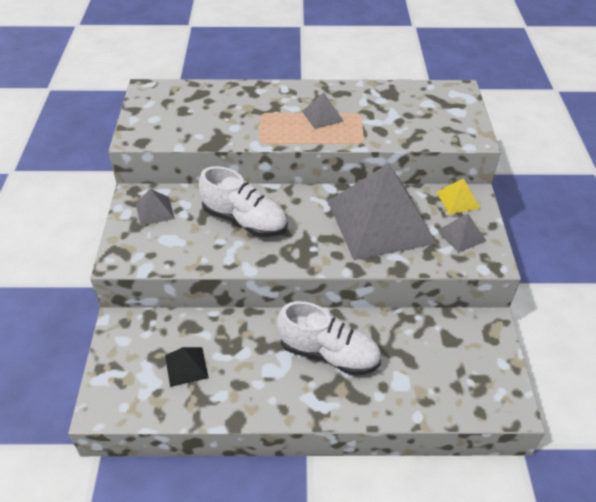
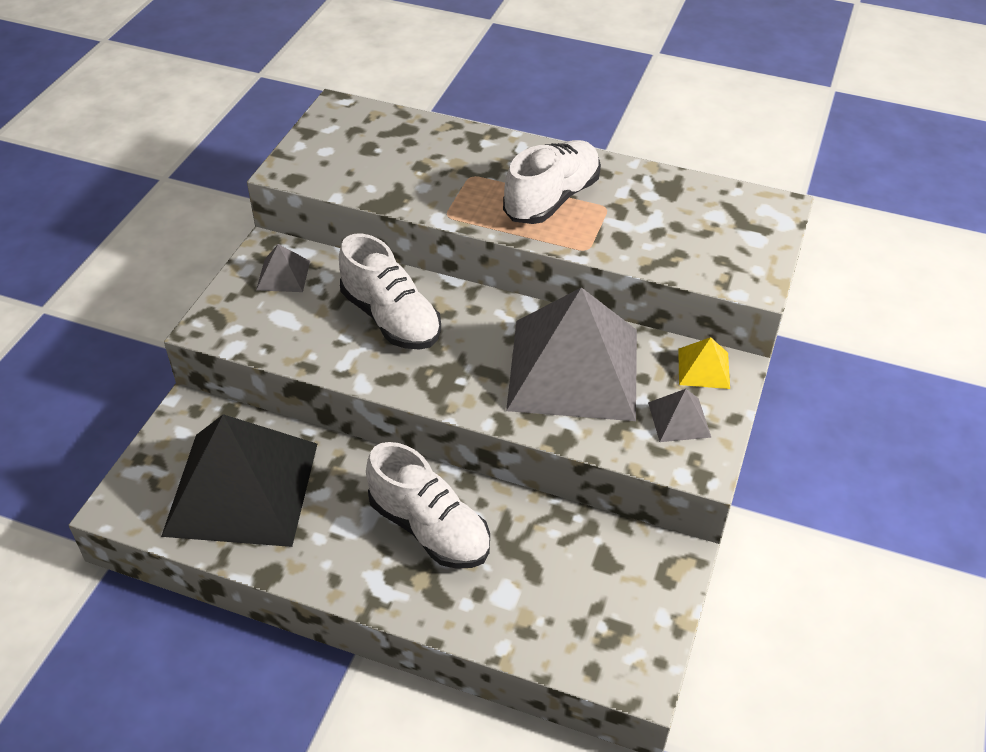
camera: 20 degrees right, 0 degrees up
black pyramid [165,347,209,387] -> black pyramid [161,414,317,547], size x2.49
grey pyramid [302,92,344,129] -> white shoe [503,140,601,224]

